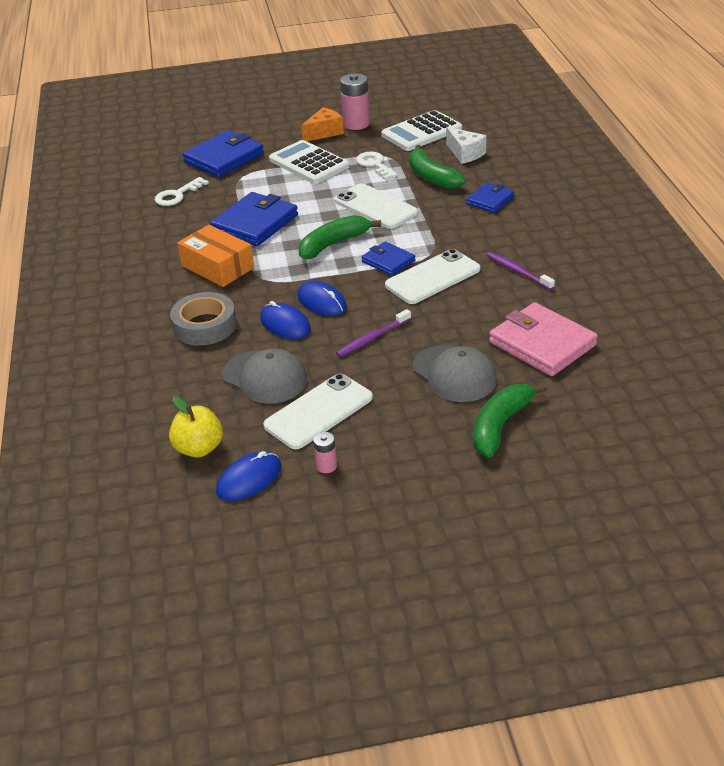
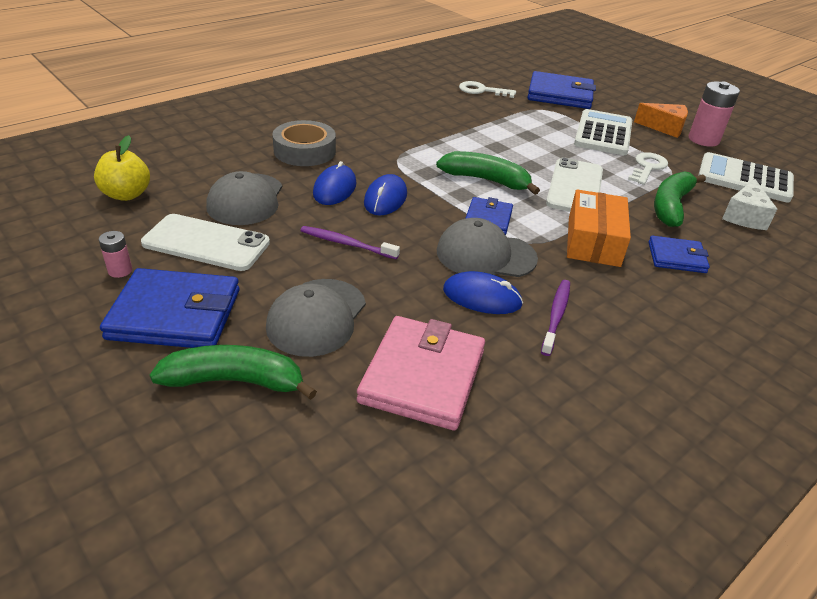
camera: 55 degrees right, 0 degrees up
orange box [177,225,254,287] -> orange box moved to [567,189,631,267]
blue wallet [210,192,298,246] -> blue wallet moved to [100,268,240,348]
blue mouse [216,451,281,501] -> blue mouse moved to [443,271,523,314]
white phone [385,249,480,304] -> grey cap [437,218,538,277]

